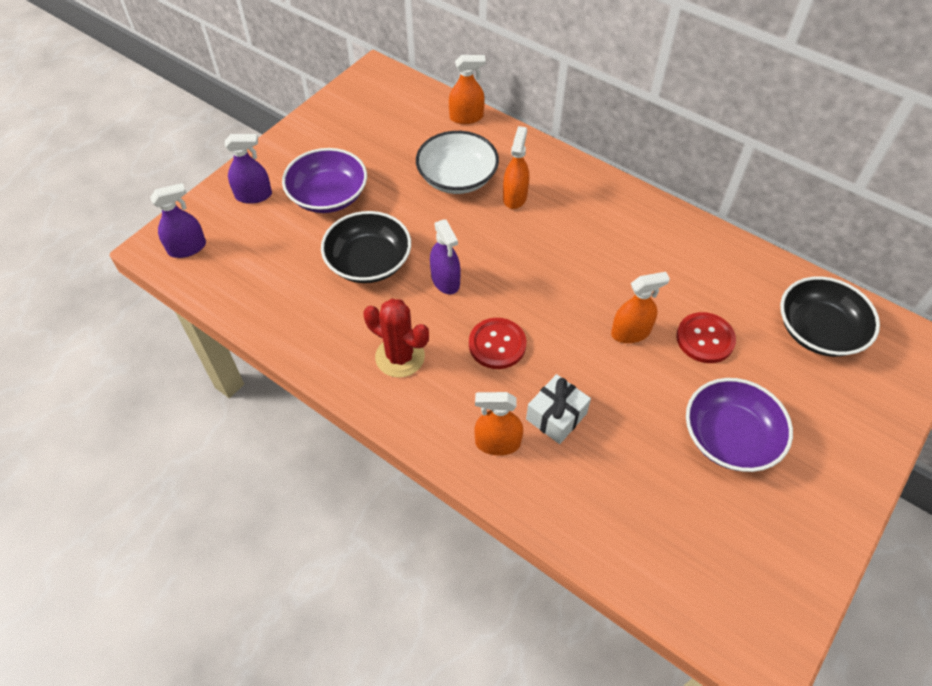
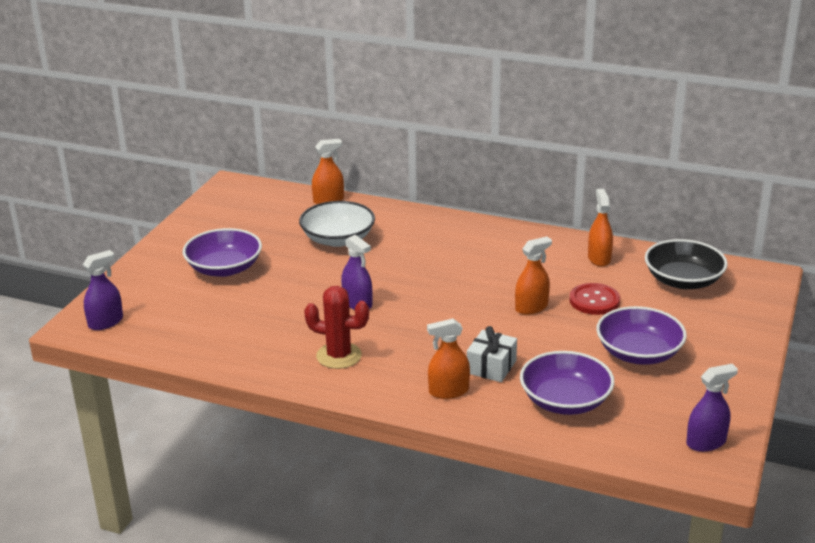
camera: 15 degrees left, 25 degrees down
purple spray bottle [225,134,272,204] -> purple spray bottle moved to [686,364,738,452]
black bowl [321,211,411,283] -> none
red button [469,318,526,369] -> none
orange spray bottle [503,126,529,209] -> orange spray bottle moved to [588,189,613,267]
none -> purple bowl [520,351,614,415]

